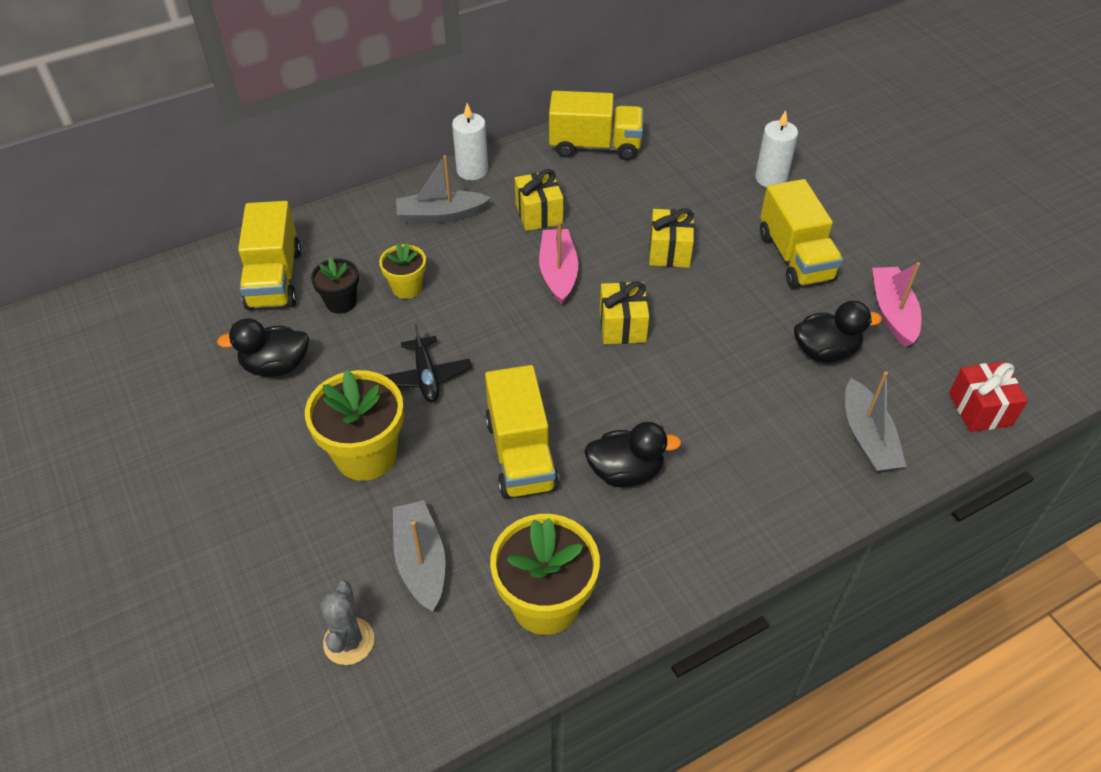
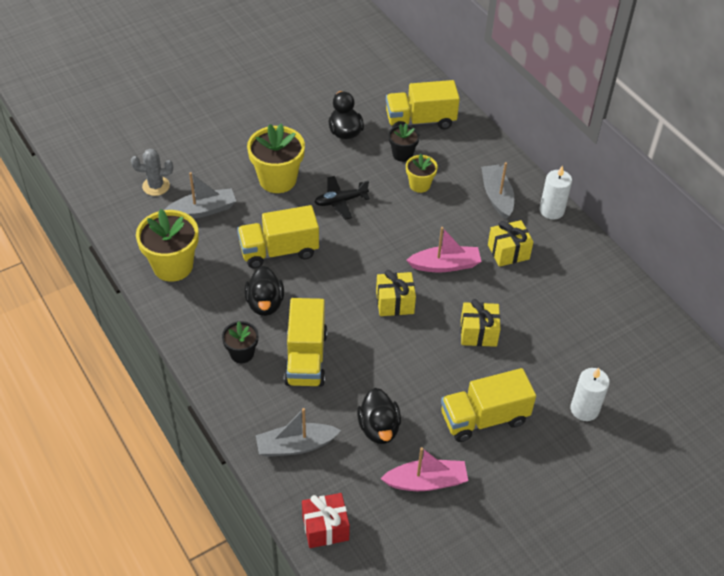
camera: 85 degrees right, 0 degrees up
yellow truck [549,91,643,160] -> yellow truck moved to [284,298,327,387]
none -> black flower pot [222,321,258,363]

